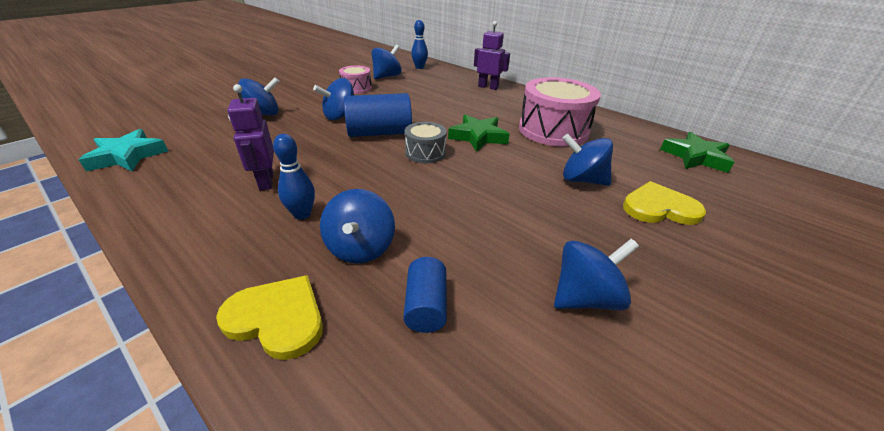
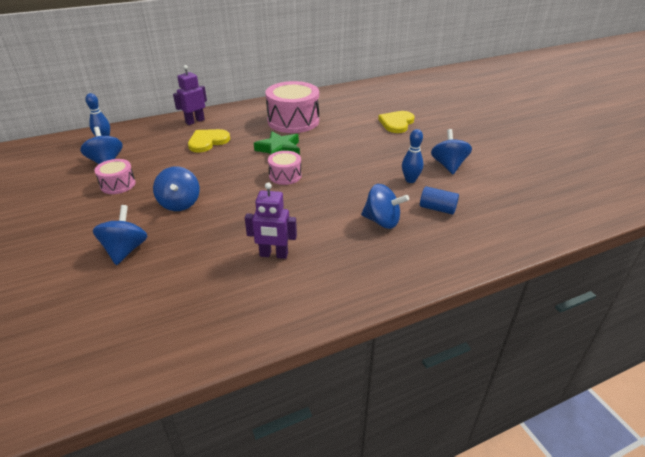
camera: 65 degrees left, 0 degrees up
turquoise star [79,129,168,171] -> none
yellow heart [216,275,323,360] -> yellow heart moved to [188,129,230,153]
blue bowling pin [273,134,315,220] -> blue bowling pin moved to [402,129,423,183]
blue cylinder [344,93,412,137] -> none
grey drum [405,122,447,163] -> pink drum [268,151,302,185]
blue spinning top [562,134,613,186] -> none
green star [660,132,734,173] -> none

